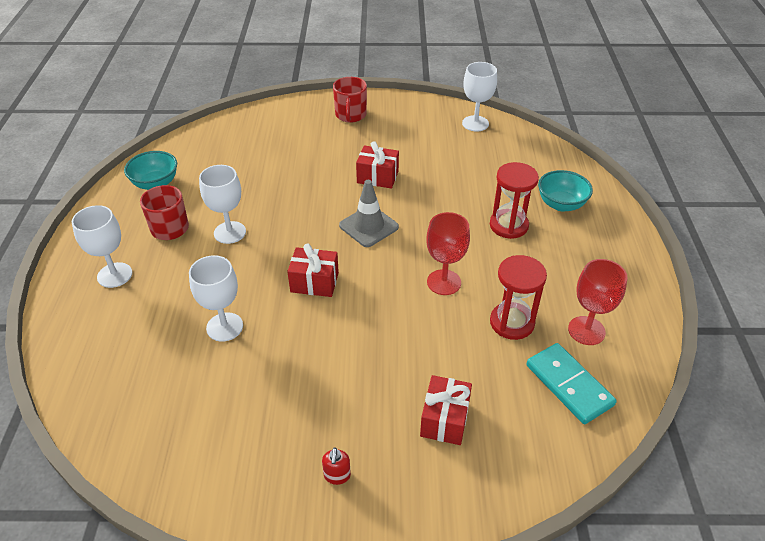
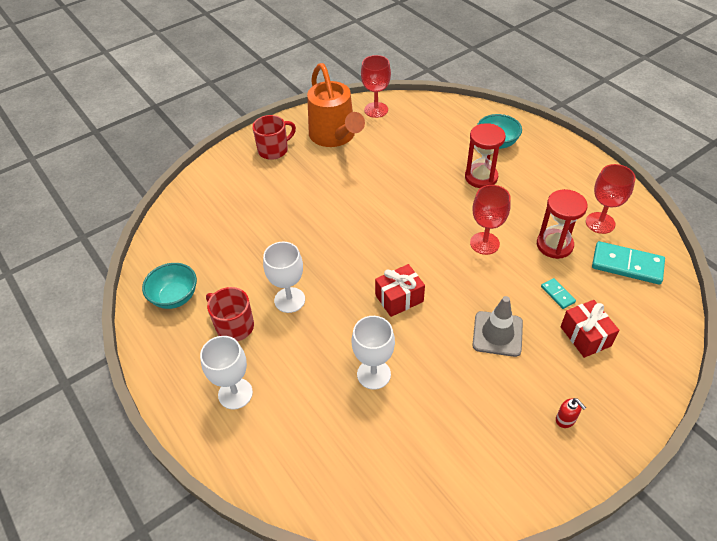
camera: 35 degrees left, 5 degrees up
red mug [333,77,367,122] -> red mug turned 90 degrees counterclockwise [252,115,296,160]
grey traffic cone [339,180,399,247] -> grey traffic cone moved to [473,296,523,357]
red gift [356,141,399,189] -> none
white goblet [462,62,497,131] -> red goblet [361,55,391,118]
none -> orange watering can [307,63,365,147]
none -> turquoise domino [541,278,576,309]

